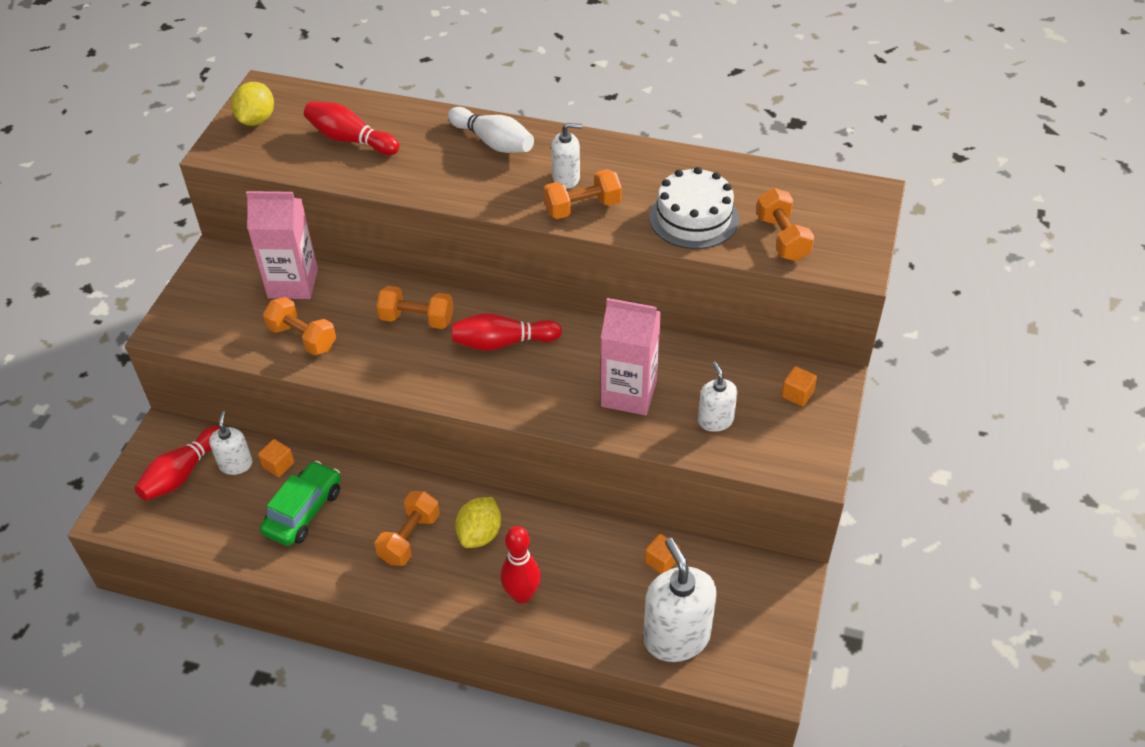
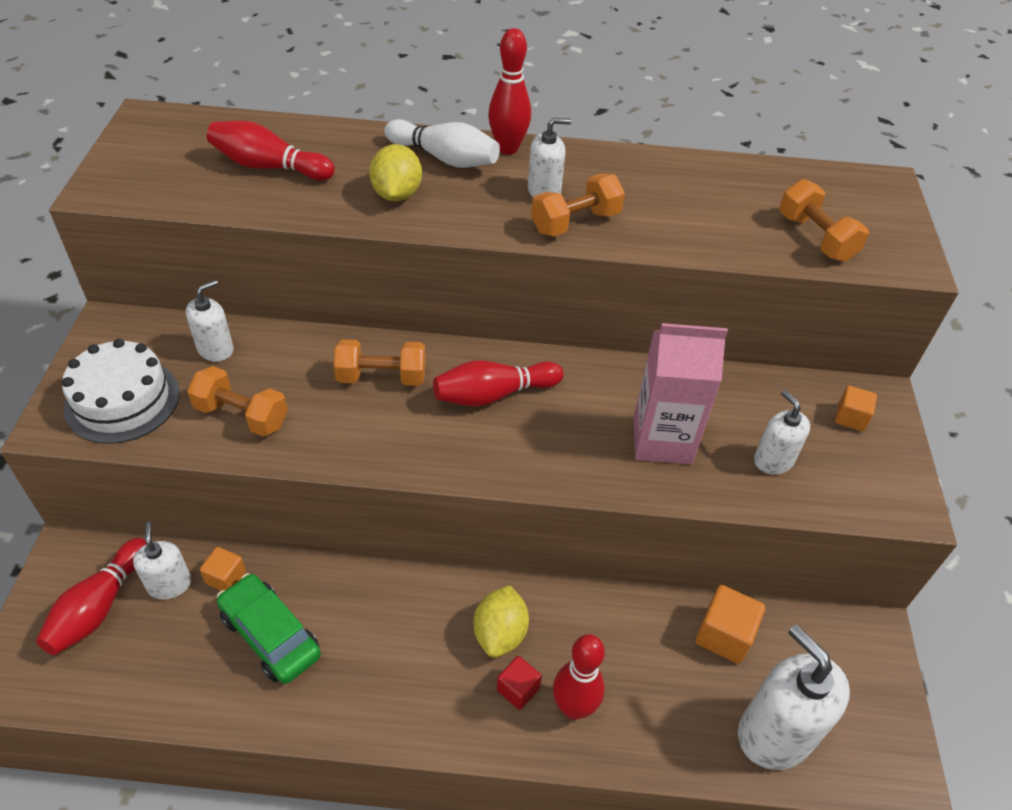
camera: 15 degrees left, 0 degrees up
yellow lemon [231,82,274,126] -> yellow lemon moved to [369,144,422,201]
pink carton [246,191,318,299] -> white soap dispenser [186,280,234,362]
green car [260,461,341,546] -> green car turned 60 degrees counterclockwise [216,573,321,684]
orange dumbbell [375,491,440,566] -> none
orange cube [645,534,680,574] -> orange cube [695,585,765,664], size x1.58
white cake [649,167,739,249] -> white cake moved to [62,339,179,444]
none -> red bowling pin [488,28,531,154]
none -> red cube [497,656,542,710]

